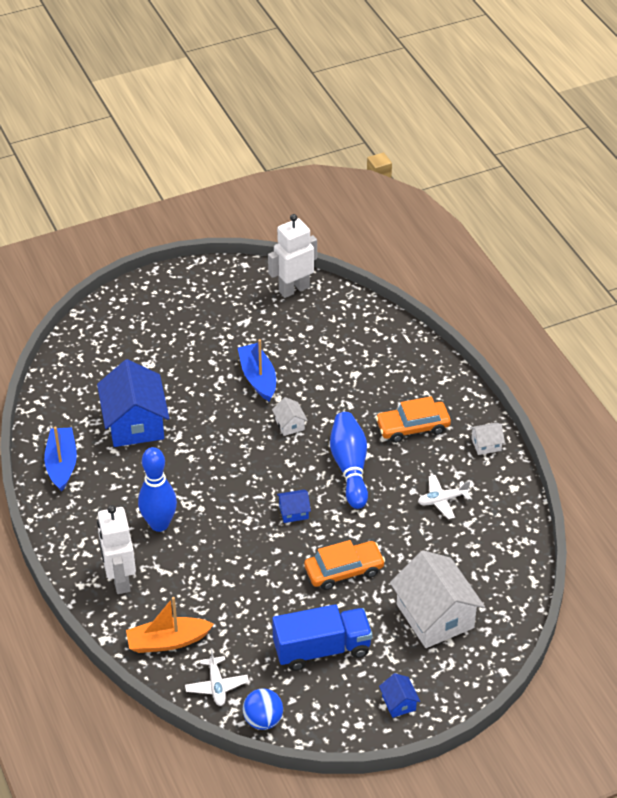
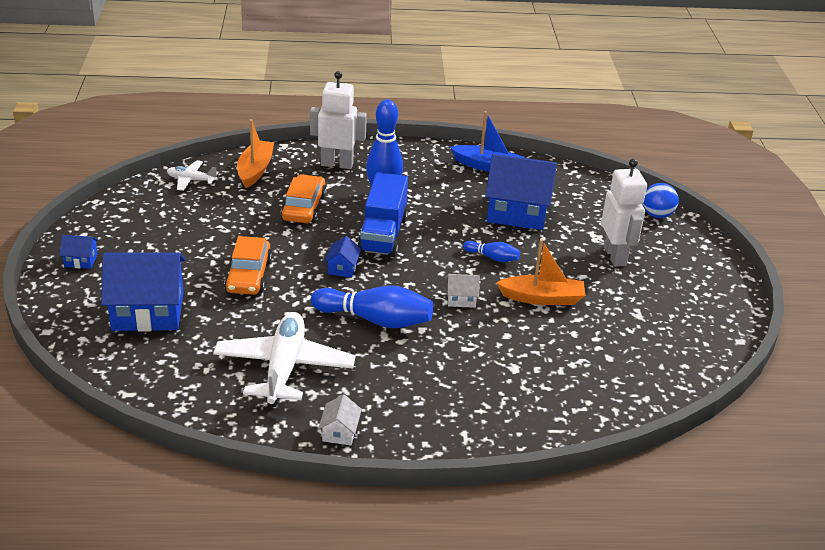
camera: 110 degrees right, 10 degrees down
blue boat [238,339,276,401] -> orange boat [496,239,586,305]
blue ball [243,688,283,730] -> blue ball moved to [643,183,679,218]
white robot [268,214,317,298] -> white robot moved to [601,159,647,267]
blue truck [272,604,373,671] -> blue truck moved to [357,172,408,257]
orange car [375,396,451,443] -> orange car moved to [281,174,327,223]
white house [390,550,485,648] -> blue house [101,252,186,332]
white plane [418,475,471,519] -> white plane [213,312,356,407], size x2.03
none -> blue bowling pin [463,241,520,262]

